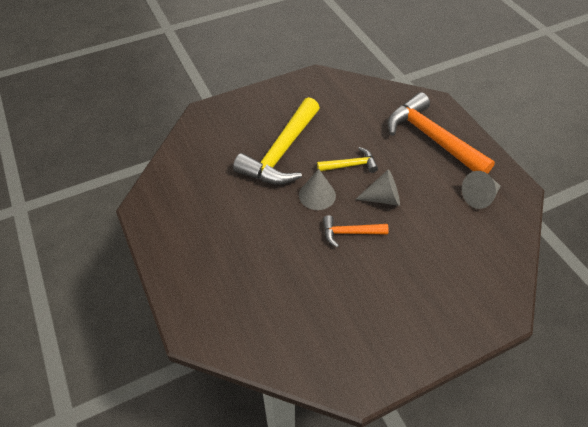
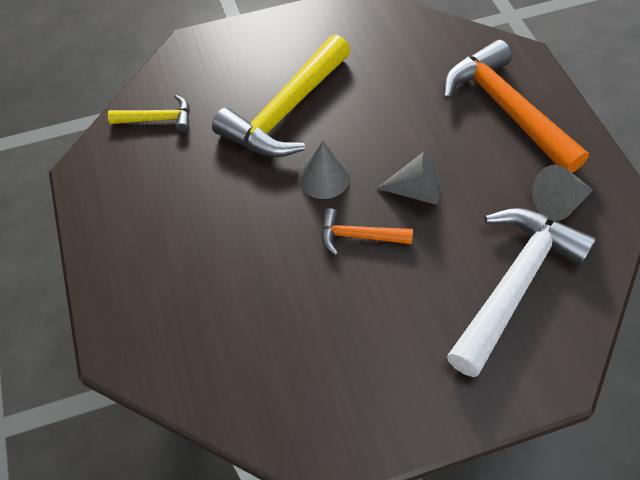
camera: 10 degrees right, 5 degrees up
yellow hammer [317,147,378,173] -> yellow hammer moved to [108,95,190,132]
none -> white hammer [447,208,596,377]

